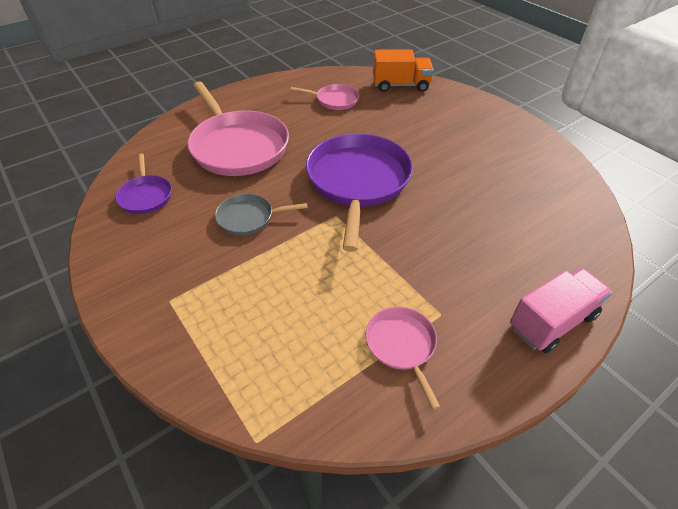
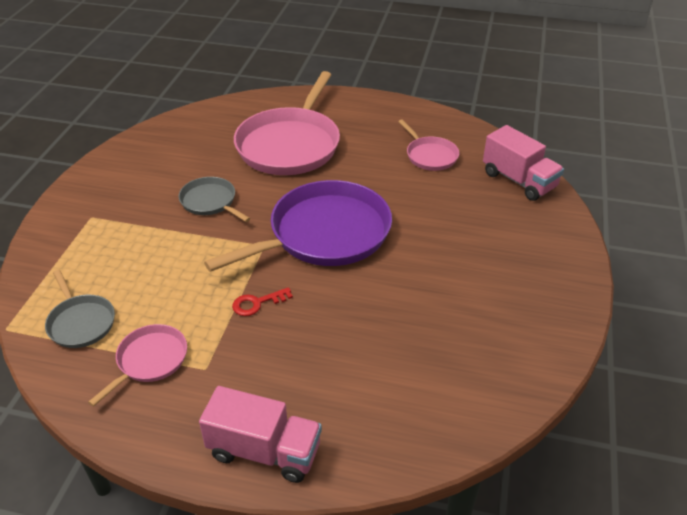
camera: 50 degrees right, 5 degrees down
purple pan [115,154,172,214] -> none
orange truck [373,49,434,92] -> pink truck [483,125,564,201]
none -> grey pan [45,270,115,348]
none -> red key [232,287,293,316]

